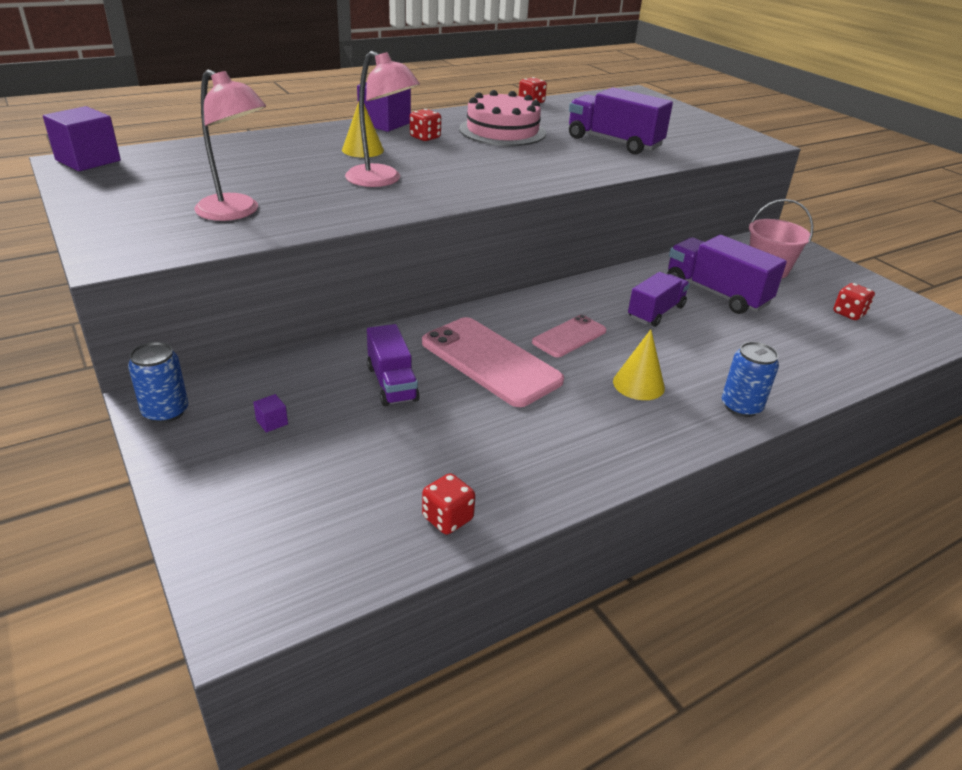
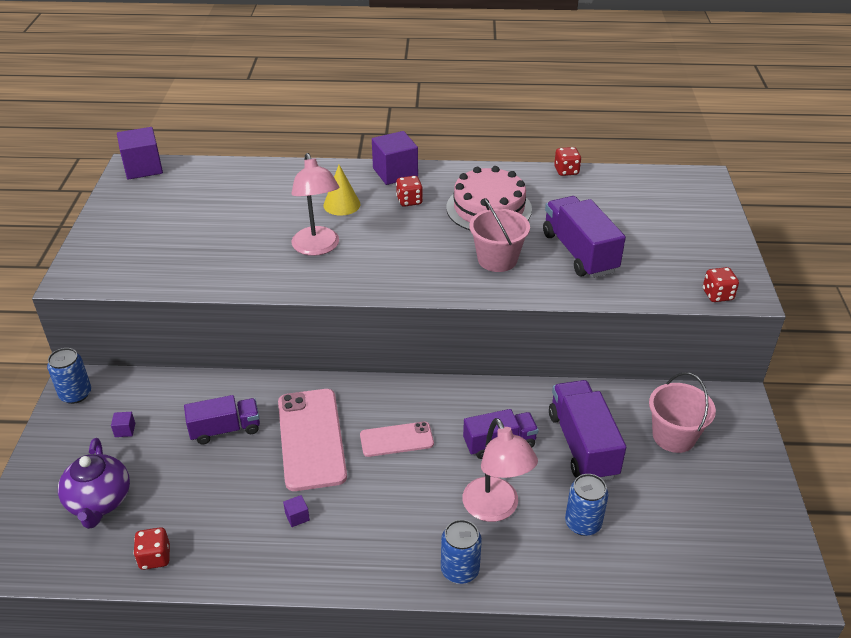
camera: 35 degrees right, 5 degrees up
pink lamp [194,70,266,221] -> pink lamp moved to [462,418,538,522]
purple truck [367,324,420,406] -> purple truck turned 120 degrees counterclockwise [184,395,260,445]
yellow cone [613,329,665,400] -> none
red dice [833,283,875,320] -> red dice moved to [703,267,739,302]
none -> purple teapot [58,438,130,529]
none -> purple cube [283,495,310,527]
none -> pink bucket [469,198,530,272]
none -> blue can [565,474,608,536]

